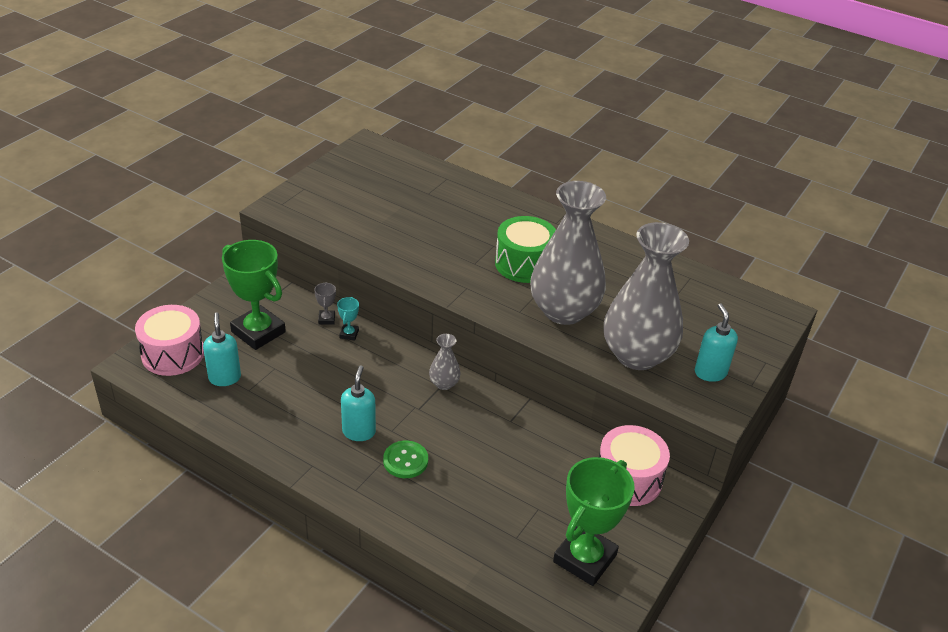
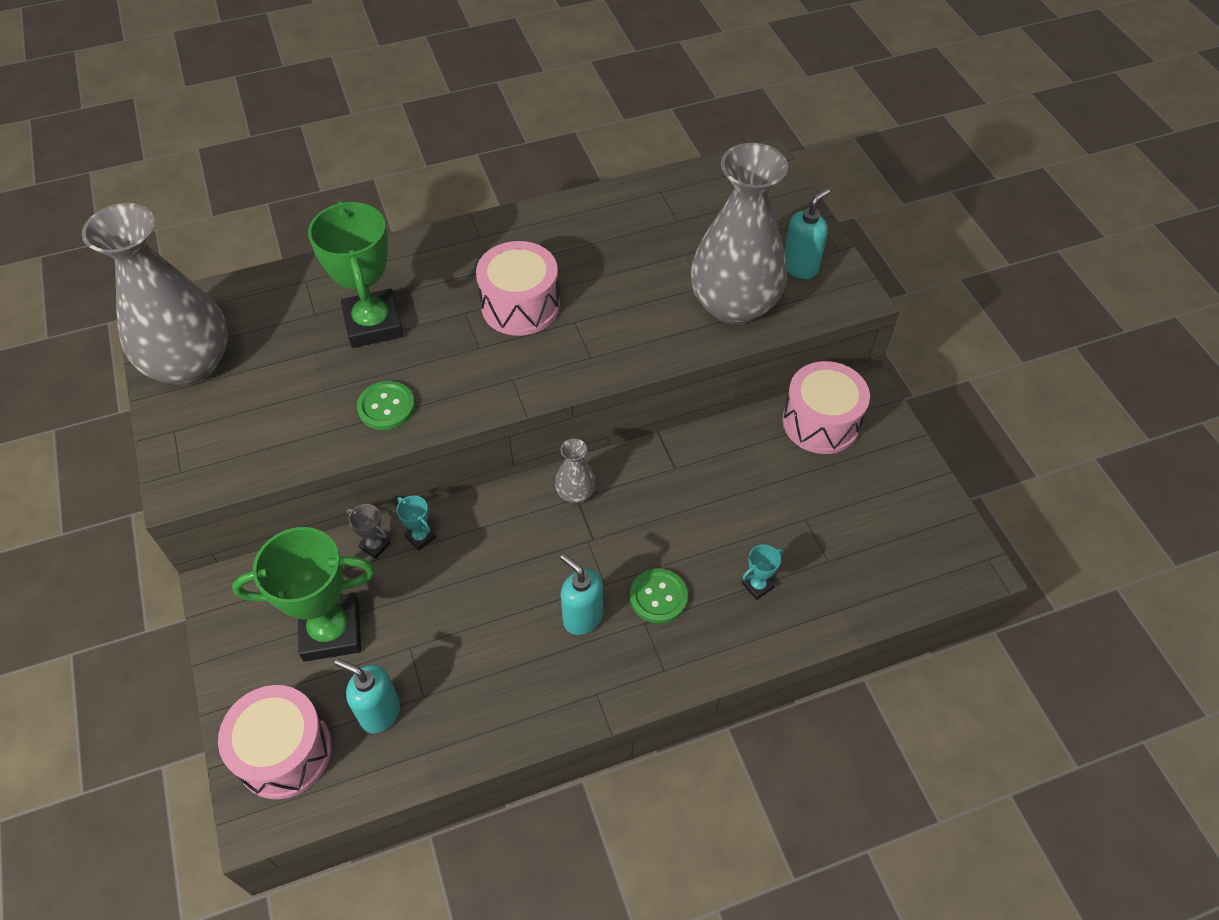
camera: 50 degrees left, 15 degrees up
green drum [495,216,556,283] -> pink drum [476,241,560,336]
grey vase [530,181,606,325] -> grey vase moved to [82,203,228,386]
green trophy [553,457,635,586] -> green trophy moved to [308,200,403,348]
turquoise soap dispenser [695,303,738,382] -> turquoise soap dispenser turned 105 degrees clockwise [784,188,830,279]
none -> green button [357,381,415,430]
none -> turquoise trophy [742,544,784,600]

